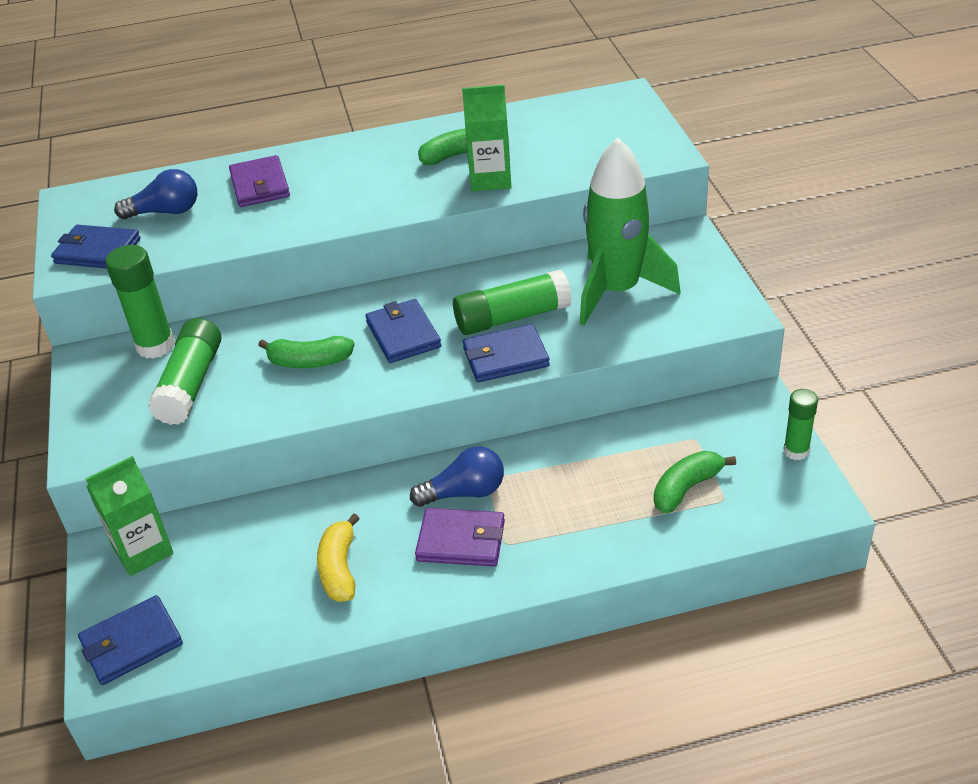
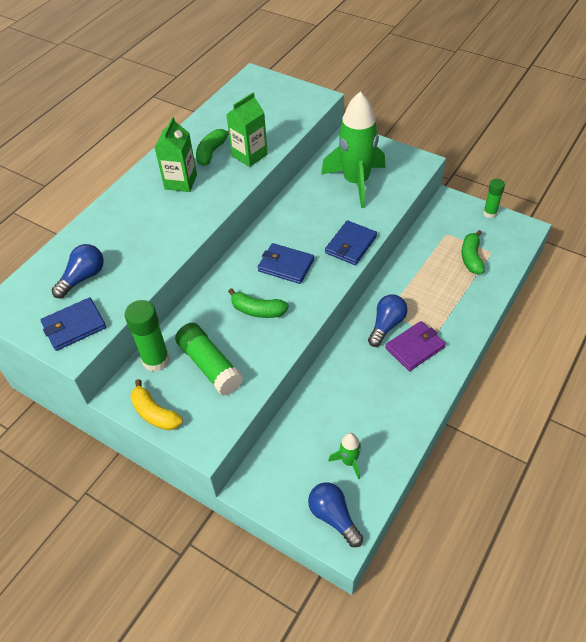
camera: 45 degrees left, 10 degrees up
blue wallet [78,595,183,685] -> blue light bulb [308,482,363,547]
green carton [85,456,174,576] -> green carton moved to [155,117,197,192]
purple wallet [229,155,290,207] -> none
green banana [258,336,355,368] -> green banana turned 60 degrees clockwise [228,288,289,318]
yellow banana [317,513,360,602] -> yellow banana moved to [130,379,183,430]
green glue stick [453,269,572,335] -> none
none -> green rocket [329,433,361,479]

